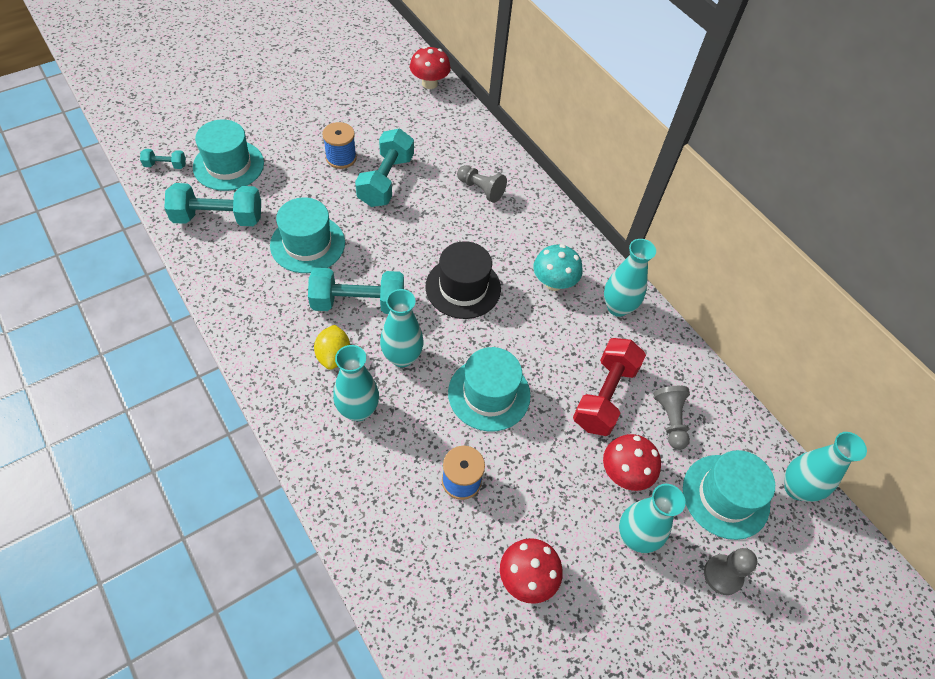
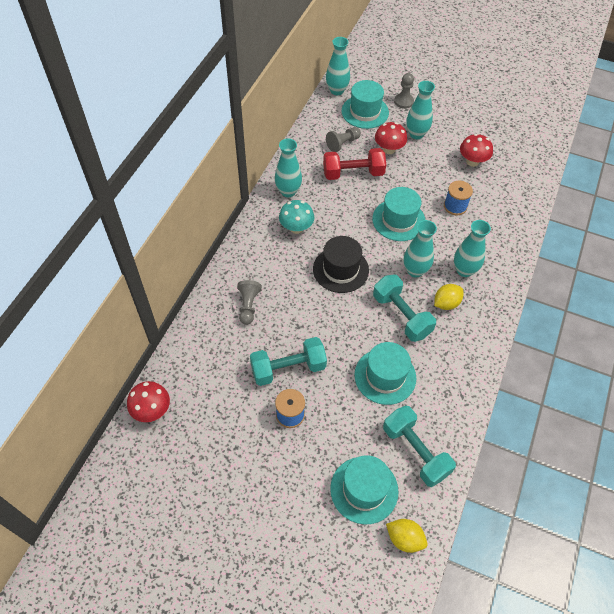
camera: 120 degrees left, 0 degrees up
turquoise dumbbell [140,149,186,169] -> yellow lemon [386,519,427,553]

